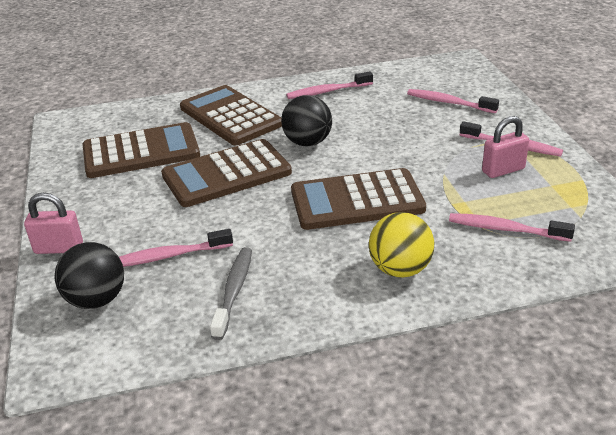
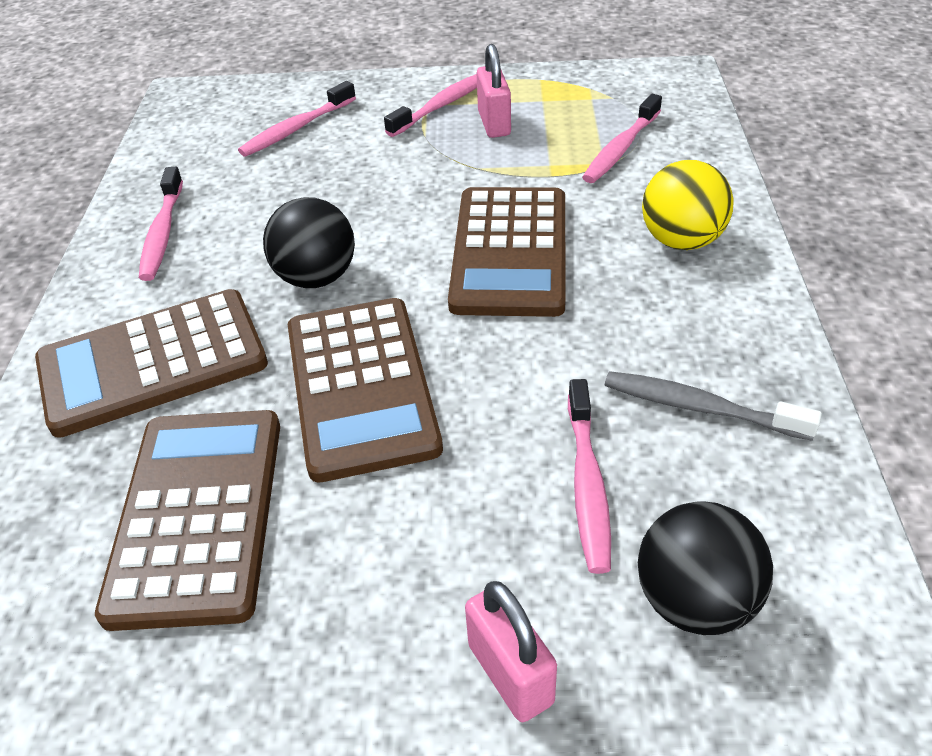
camera: 75 degrees left, 10 degrees up
pink padlock [24,193,83,254] -> pink padlock turned 45 degrees counterclockwise [465,581,557,722]

